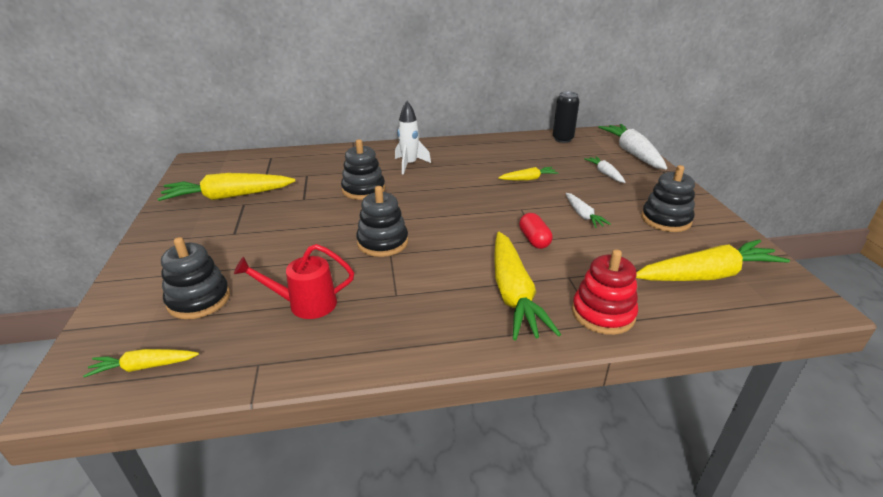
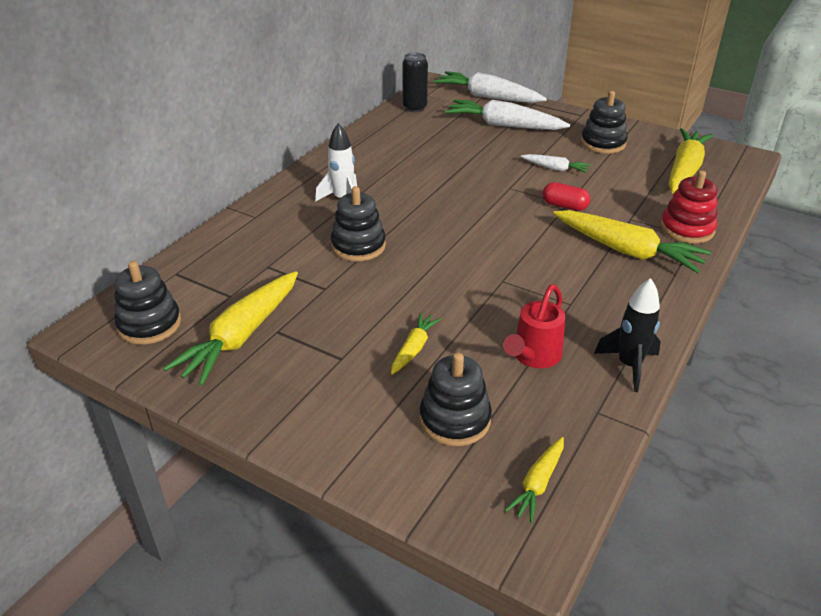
camera: 50 degrees left, 5 degrees up
black stacking toy [356,186,408,257] -> black stacking toy moved to [114,261,181,344]
yellow carrot [498,167,558,181] -> yellow carrot moved to [391,313,441,375]
white carrot [584,156,625,183] -> white carrot [445,99,570,130], size x1.95
none -> black rocket [594,278,661,392]

